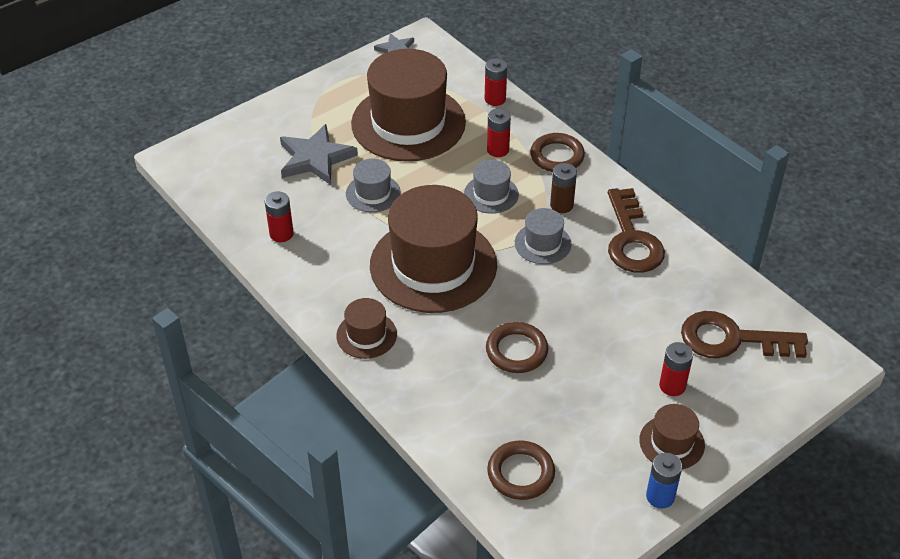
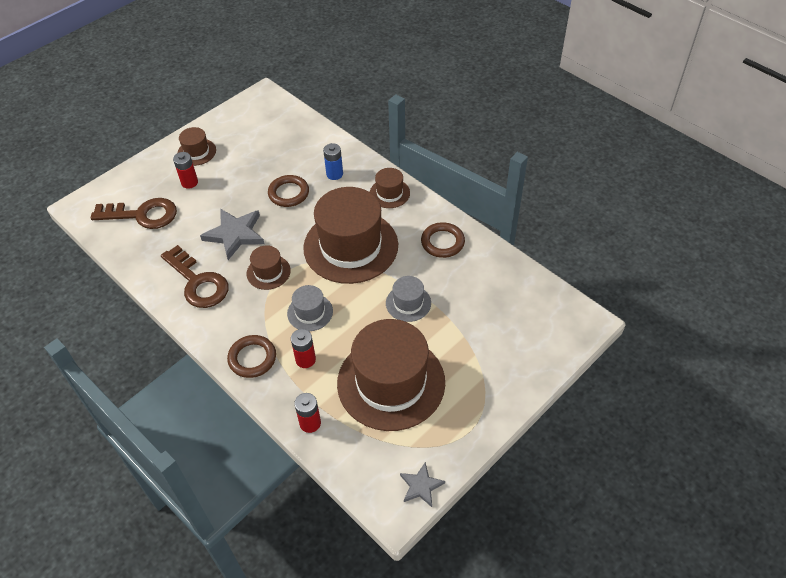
camera: 175 degrees right, 5 degrees up
red battery [265,192,294,242] -> none
grey star [280,124,358,185] -> grey star moved to [200,208,265,260]
brown ring [487,440,555,500] -> brown ring moved to [421,222,465,258]
grey hat [515,208,571,264] -> brown hat [247,245,291,290]
brown battery [550,163,577,213] -> none
brown key [608,188,665,273] -> brown key turned 150 degrees clockwise [161,245,228,308]
blue battery [646,453,682,509] -> blue battery moved to [323,143,343,180]

